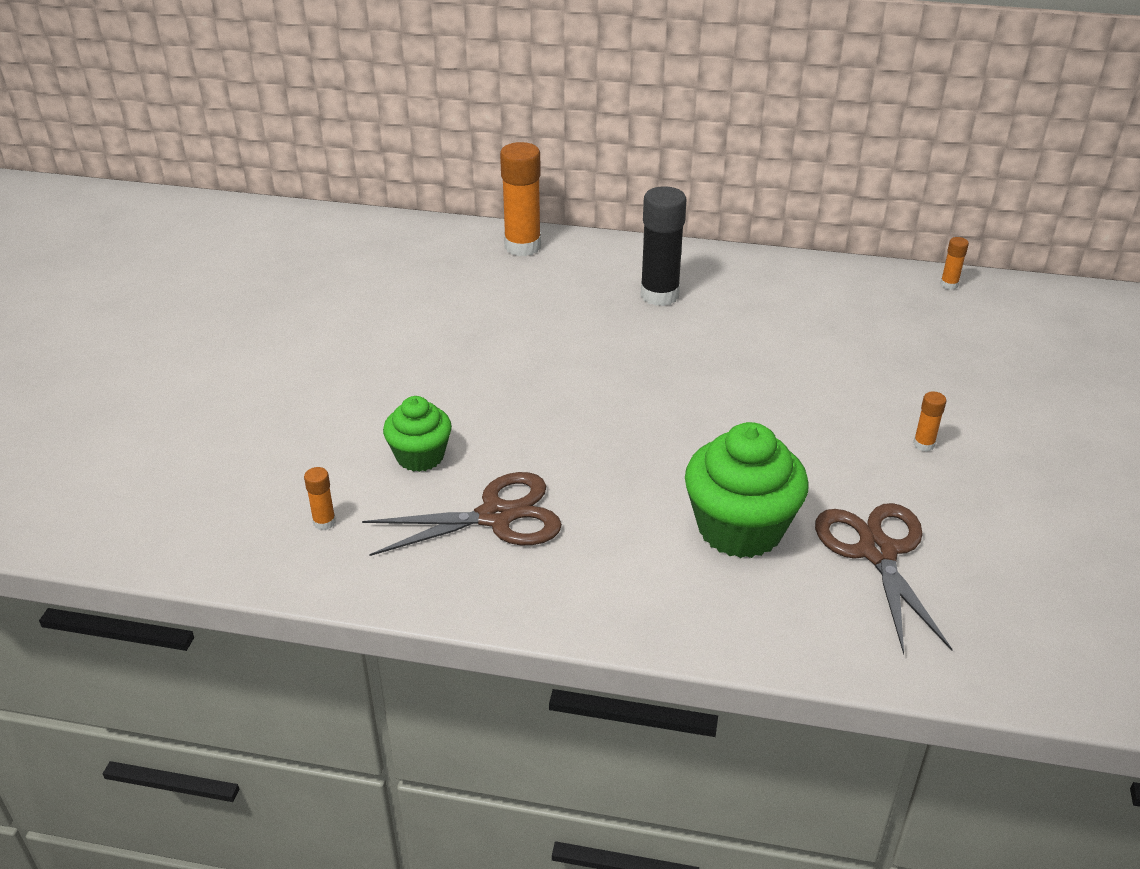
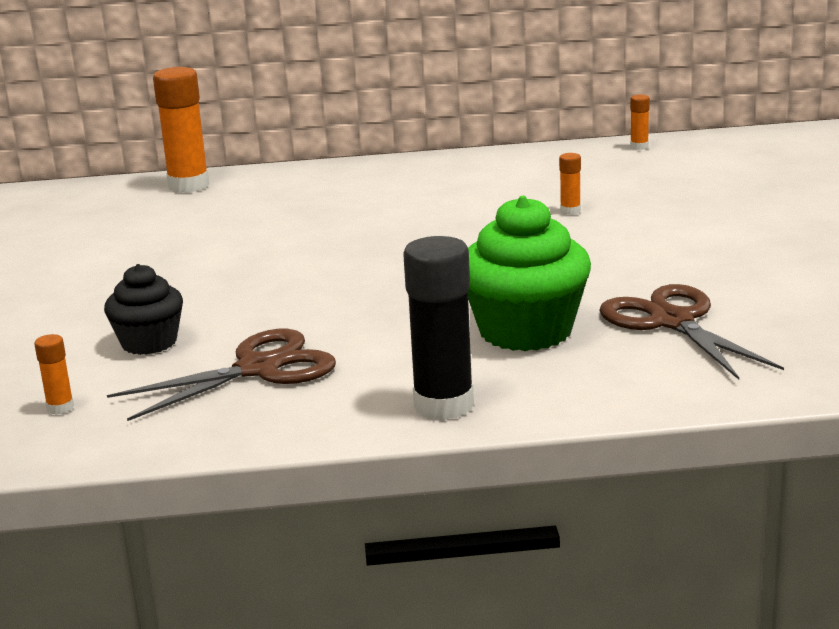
camera: 15 degrees left, 15 degrees down
green cupcake [383,396,452,472] -> black cupcake [104,264,183,355]
black glue stick [640,186,687,306] -> black glue stick moved to [403,236,474,420]
orange glue stick [913,392,946,452] -> orange glue stick moved to [559,153,581,215]

